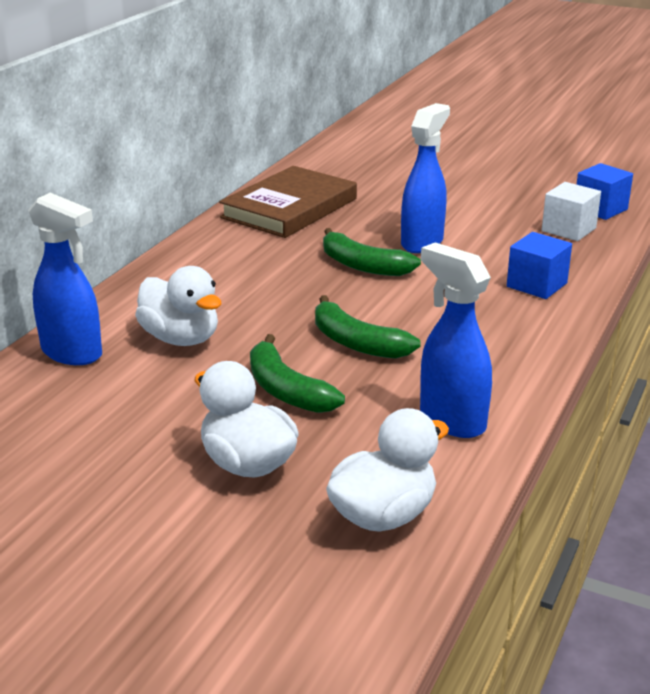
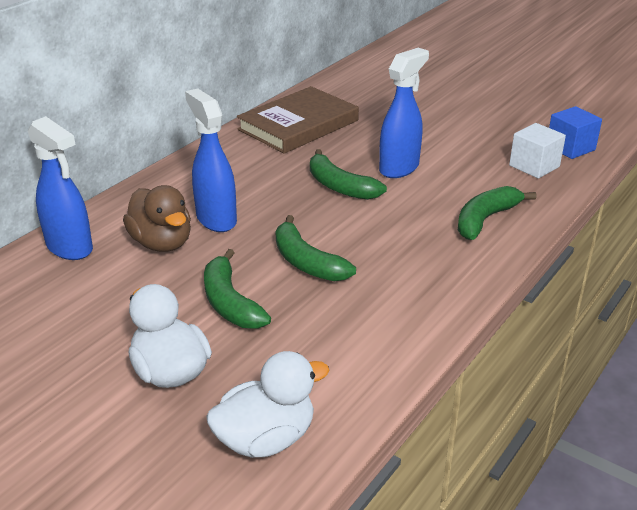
camera: 10 degrees right, 5 degrees up
white duck [135,266,221,346] -> brown duck [123,185,191,252]
blue spray bottle [420,243,492,438] -> blue spray bottle moved to [185,89,237,232]
blue cube [507,232,572,299] -> green banana [458,186,536,240]

